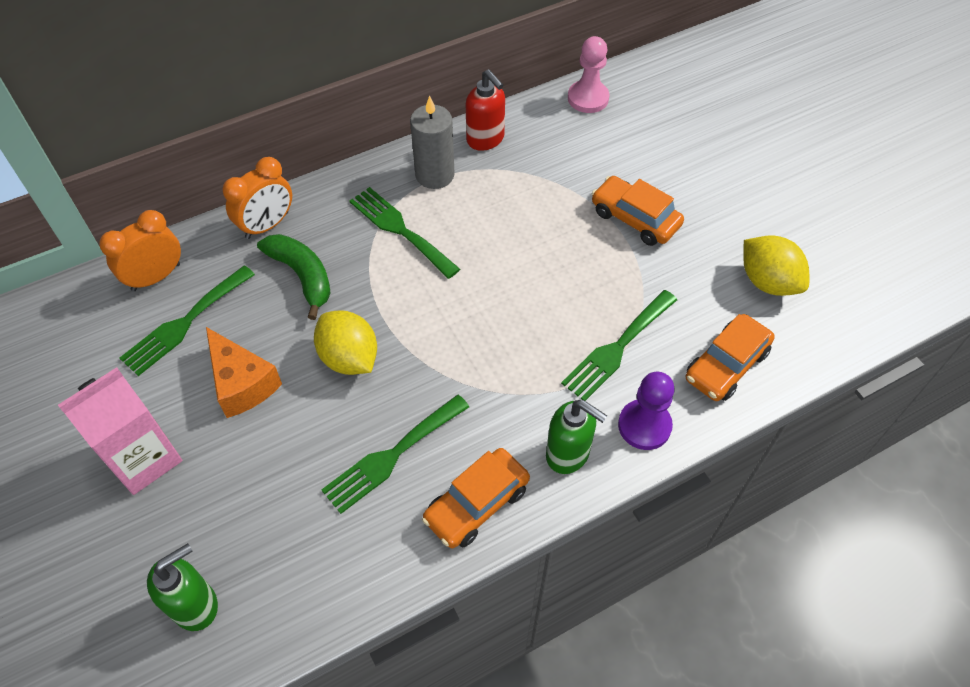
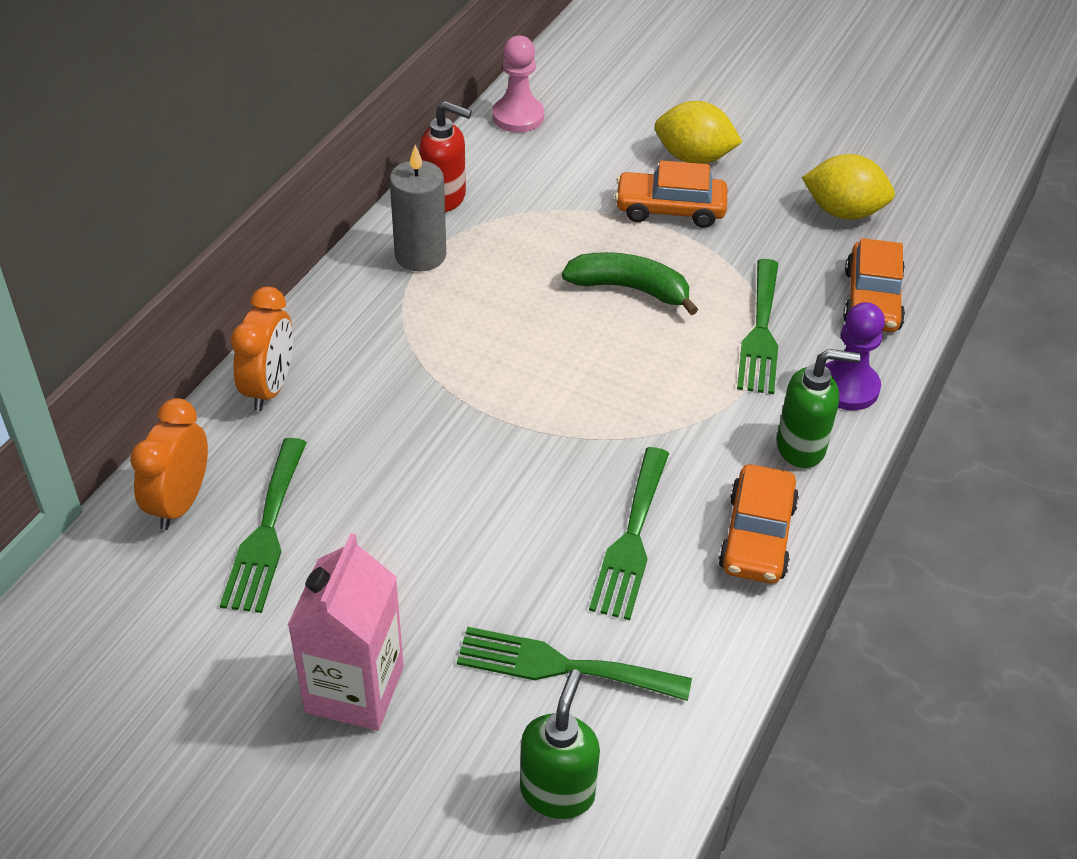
camera: 35 degrees left, 10 degrees down
orange cheese [206,327,282,418] -> none
green banana [257,234,331,320] -> green banana moved to [562,252,698,315]
yellow lemon [314,310,377,375] -> yellow lemon moved to [655,101,742,164]
green fork [349,187,460,279] -> green fork moved to [457,627,692,701]

